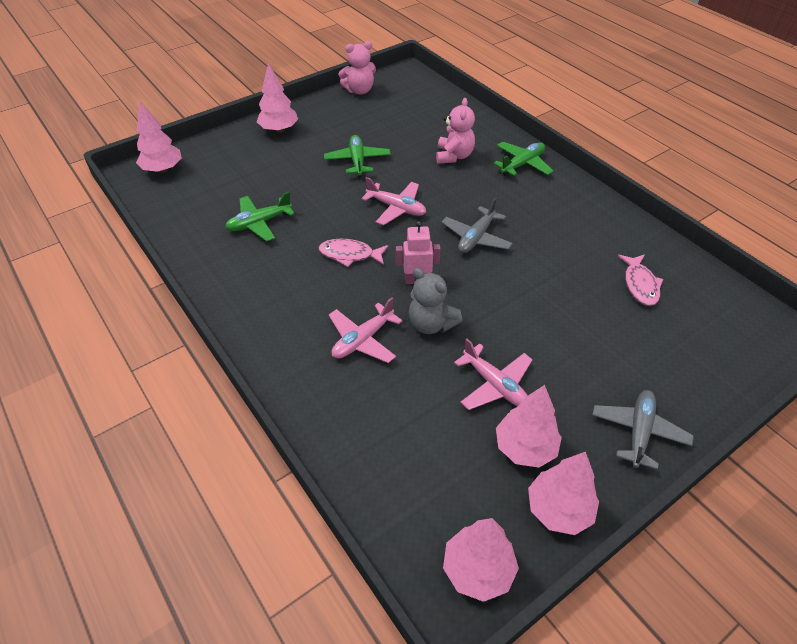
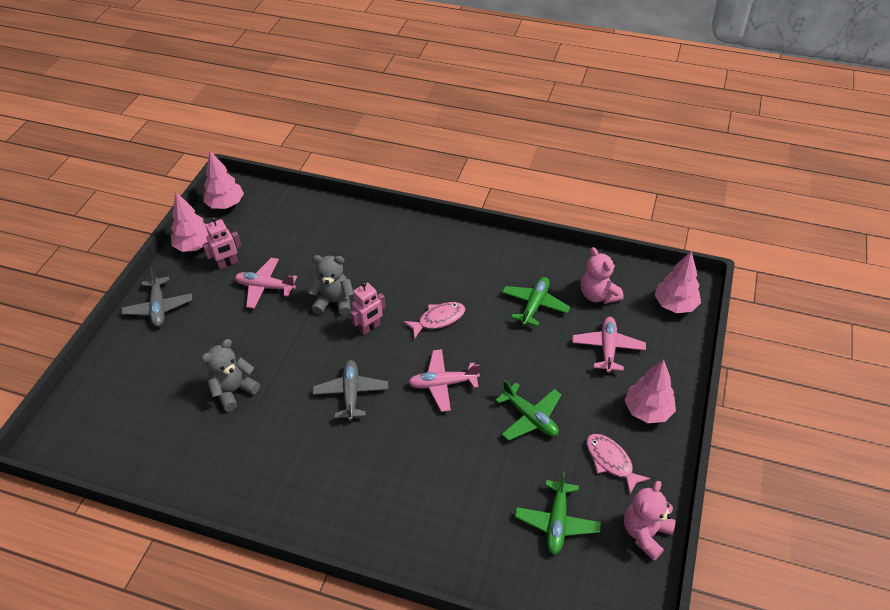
camera: 145 degrees right, 0 degrees up
pink plane [329,297,403,363] -> pink plane moved to [572,317,646,373]
pink teddy bear [436,98,475,164] -> pink teddy bear moved to [581,247,624,304]
green plane [494,142,553,176] -> green plane moved to [515,471,601,555]
pink tree [496,385,562,468] -> pink robot [202,217,241,269]
pink fish [618,254,663,306] -> pink fish moved to [586,434,650,494]
none -> grey teddy bear [201,339,260,412]

